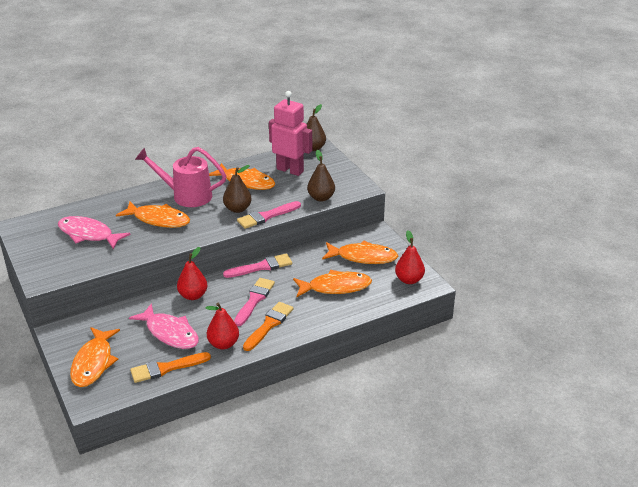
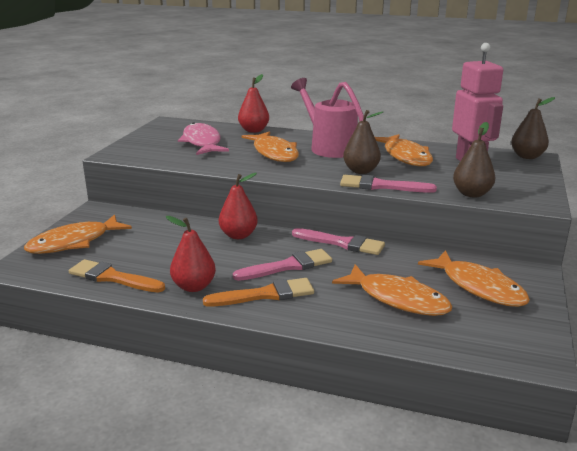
camera: 45 degrees right, 10 degrees down
pink fish [129,303,199,349] -> none
red pear [395,230,425,284] -> red pear moved to [238,74,269,133]

